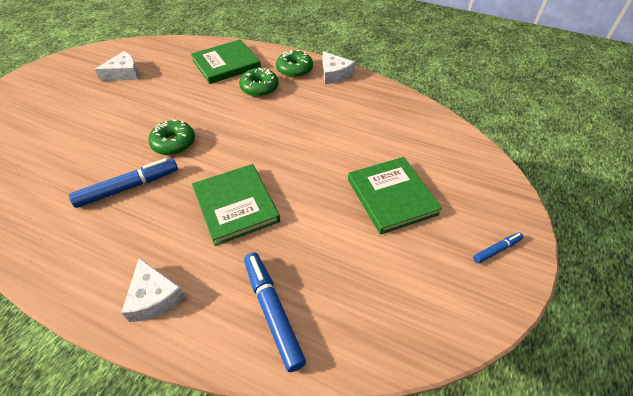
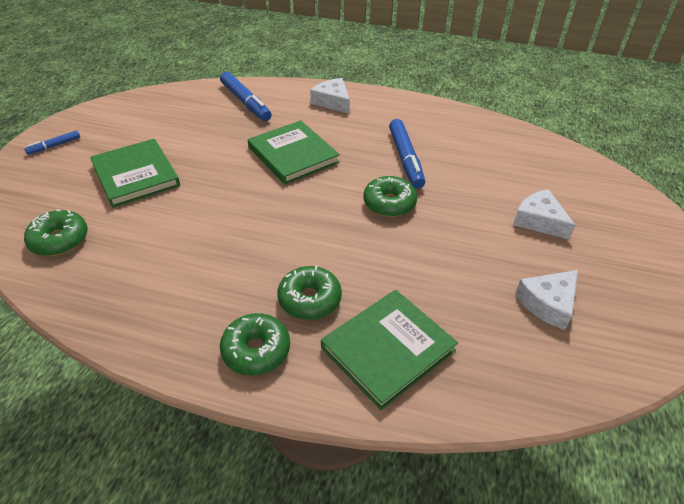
camera: 170 degrees right, 5 degrees down
blue marker [69,158,178,208] -> blue marker turned 60 degrees counterclockwise [389,119,425,189]
white cheese [323,51,355,84] -> white cheese moved to [513,189,575,240]
none -> green donut [24,209,88,256]

